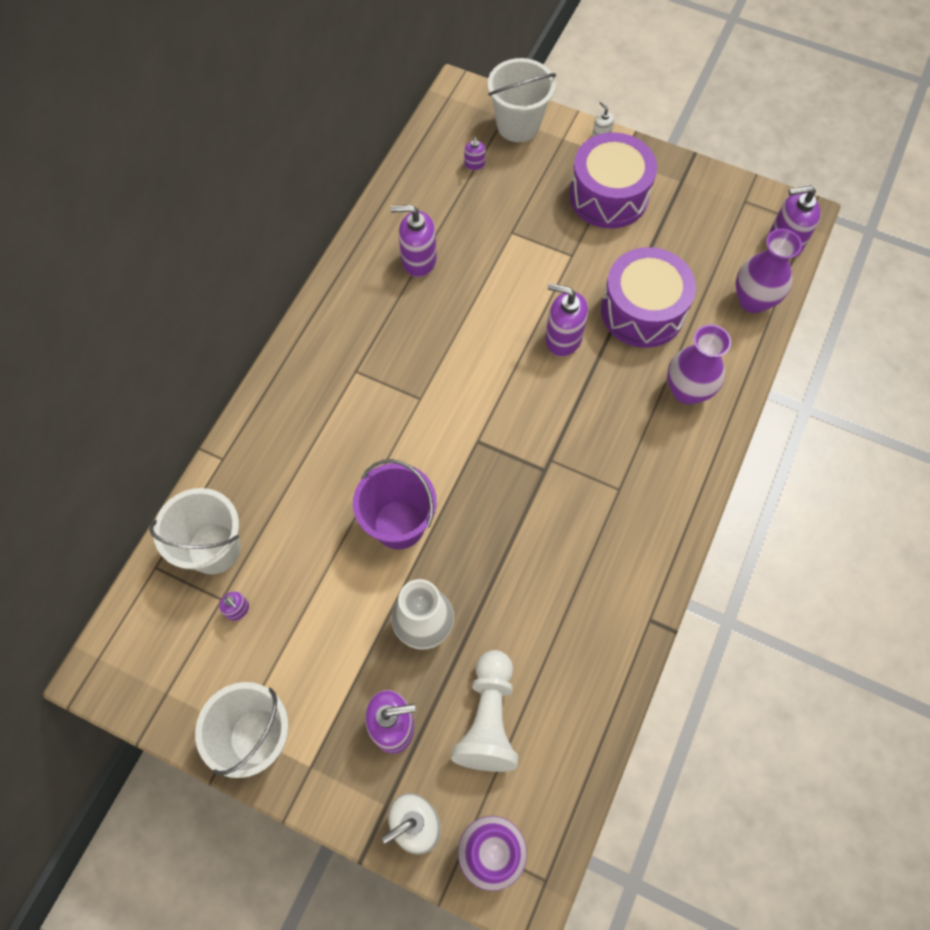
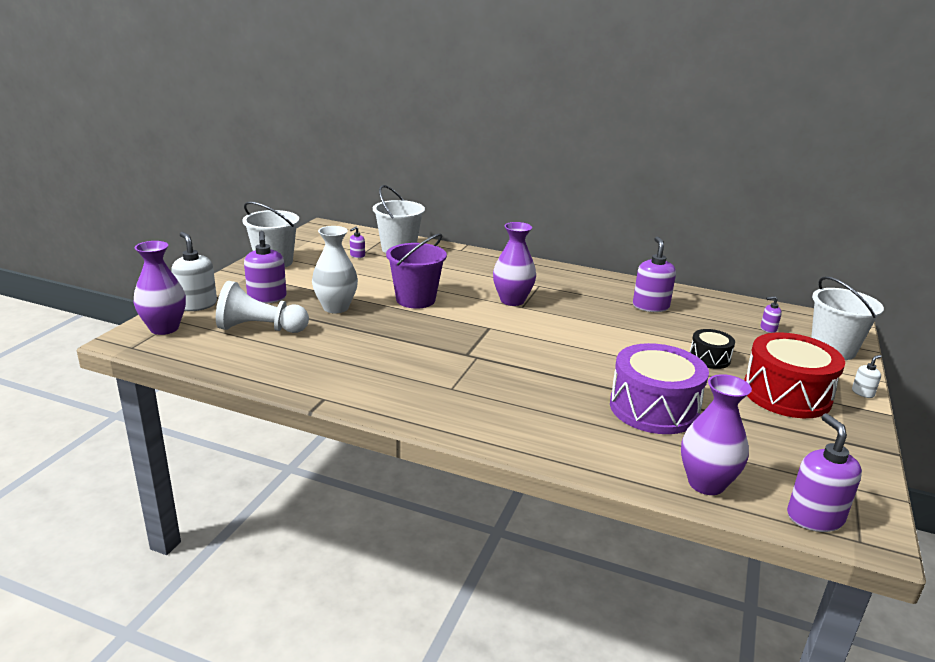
camera: 85 degrees right, 40 degrees down
purple soap dispenser [545,283,588,356] -> none
purple drum [569,132,657,229] -> red drum [744,333,845,418]
purple vase [667,325,731,405] -> purple vase moved to [493,222,536,306]
none -> black drum [690,329,735,369]

